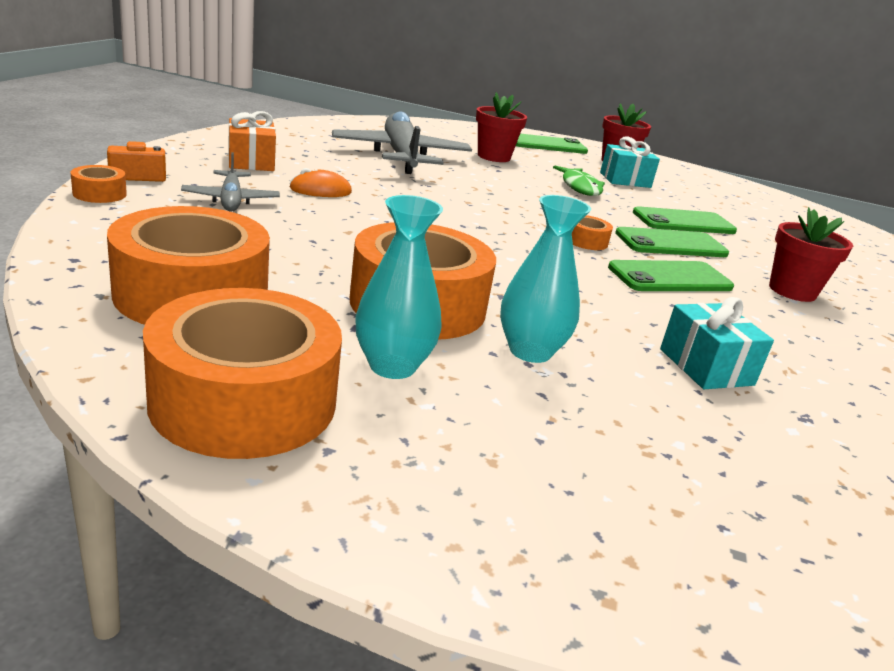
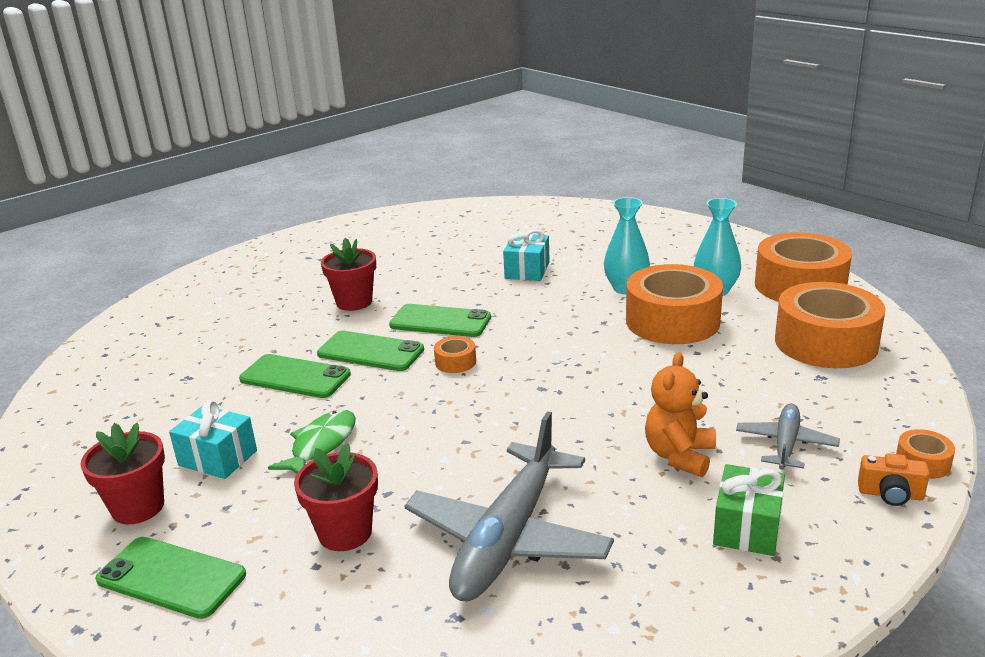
camera: 140 degrees left, 0 degrees up
orange gift [228,111,276,171] -> green gift [713,464,785,556]
orange mouse [290,168,352,197] -> orange teddy bear [645,352,716,477]

